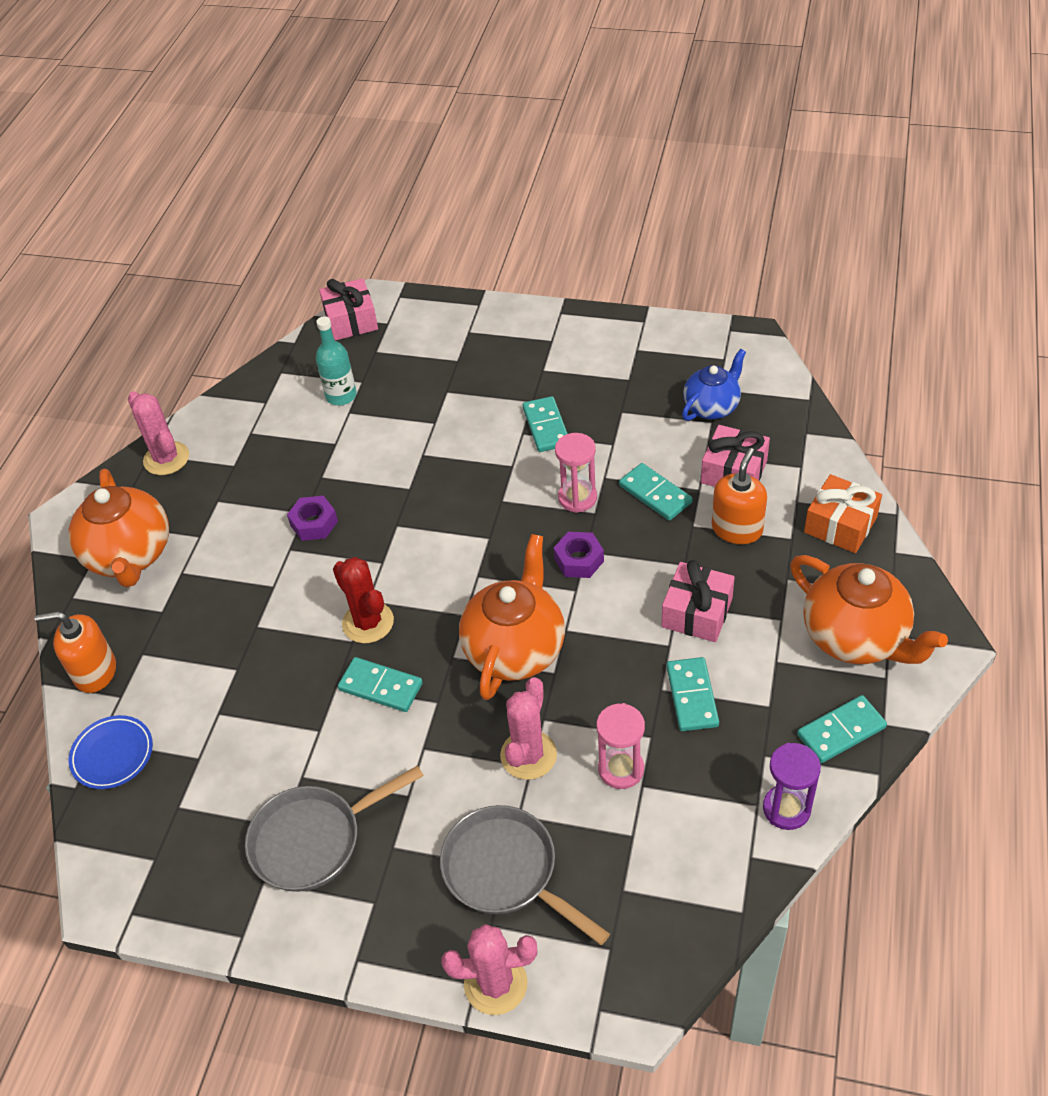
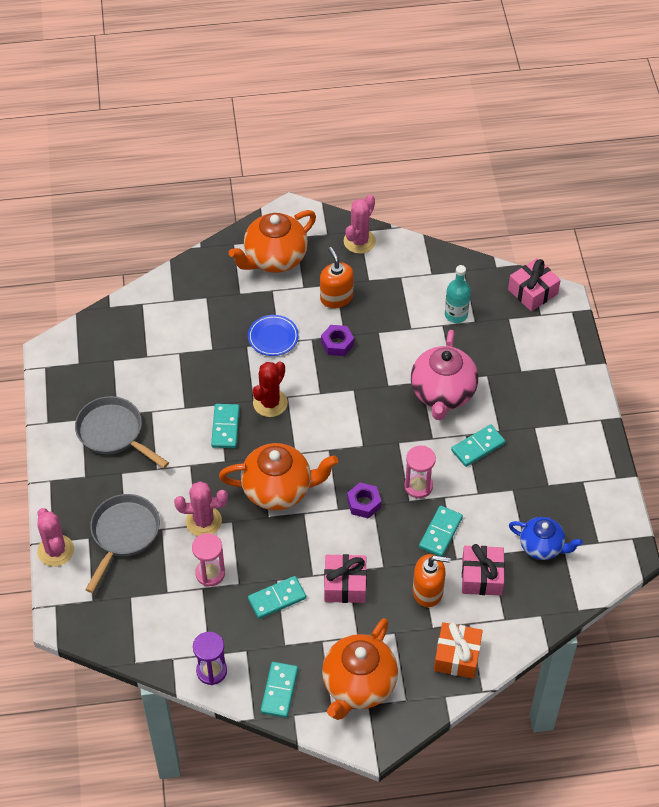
camera: 65 degrees right, 5 degrees up
orange soap dispenser [35,611,116,693] -> orange soap dispenser moved to [320,247,354,308]
blue plate [69,715,153,789] -> blue plate moved to [248,315,299,356]
turquoise domino [797,695,887,763] -> turquoise domino turned 60 degrees clockwise [261,662,298,718]
none -> pink teapot [411,330,478,420]

